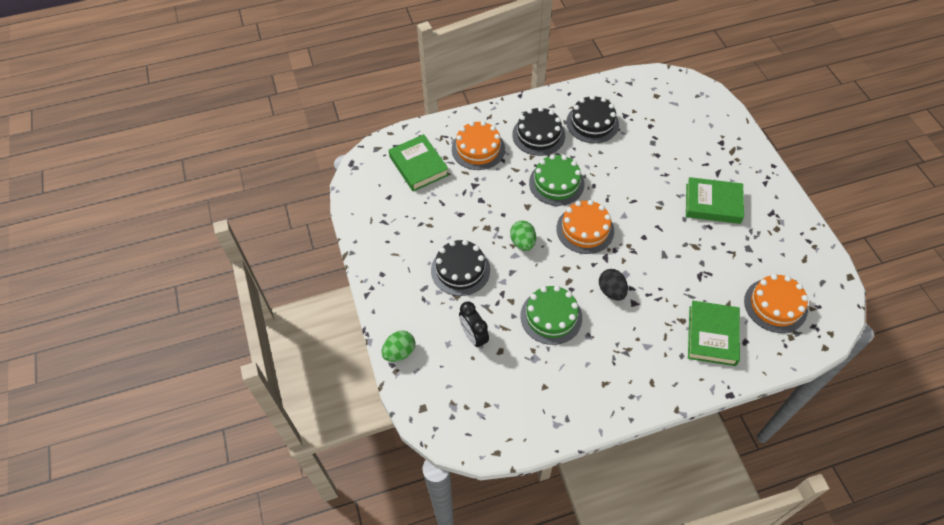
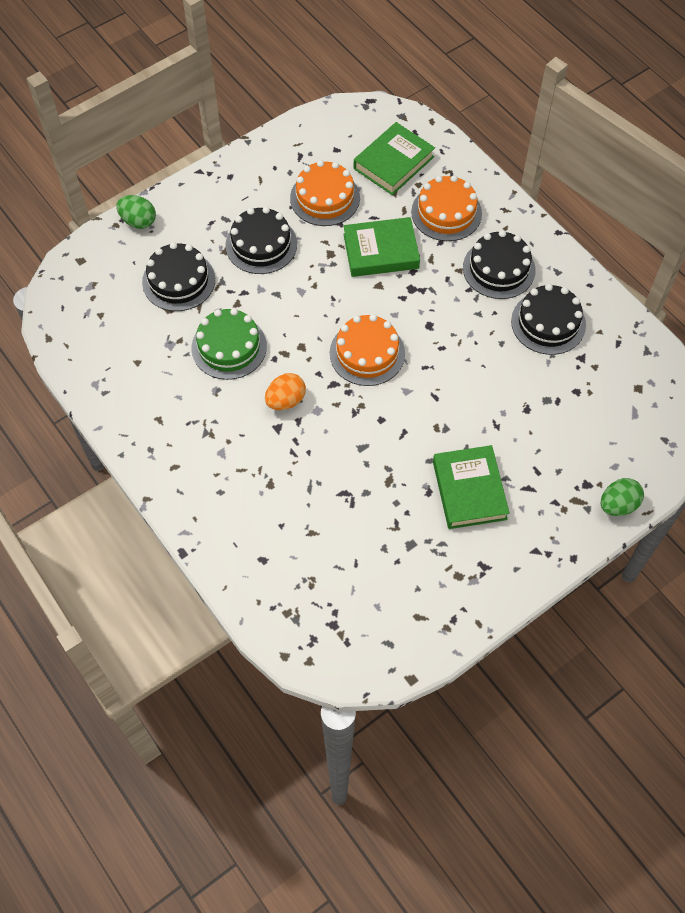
camera: 70 degrees right, 5 degrees up
black clock [459,301,489,349] -> black cake [142,242,215,311]
green egg [510,221,536,251] -> green egg moved to [600,478,644,516]
green cake [529,154,585,206] -> none
black egg [599,269,628,301] -> orange egg [265,373,306,410]
green book [688,301,740,366] -> green book moved to [343,217,420,277]
orange cake [744,274,808,333] -> orange cake moved to [290,160,360,226]

